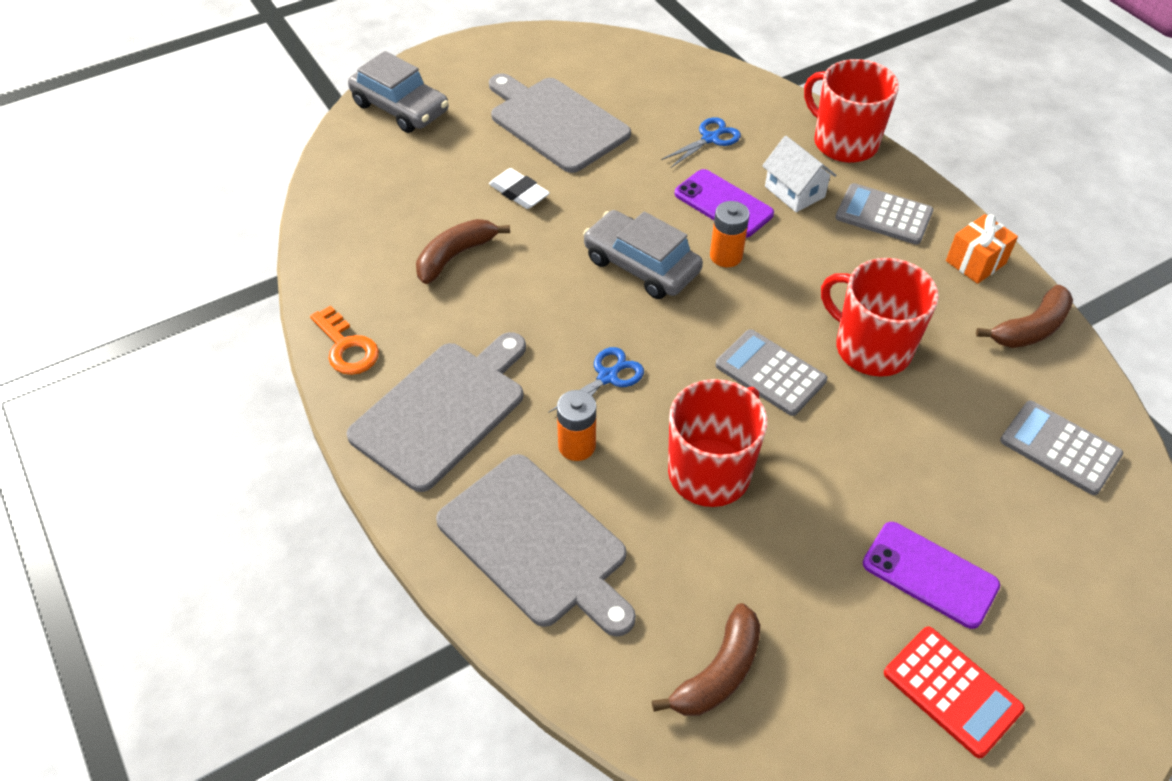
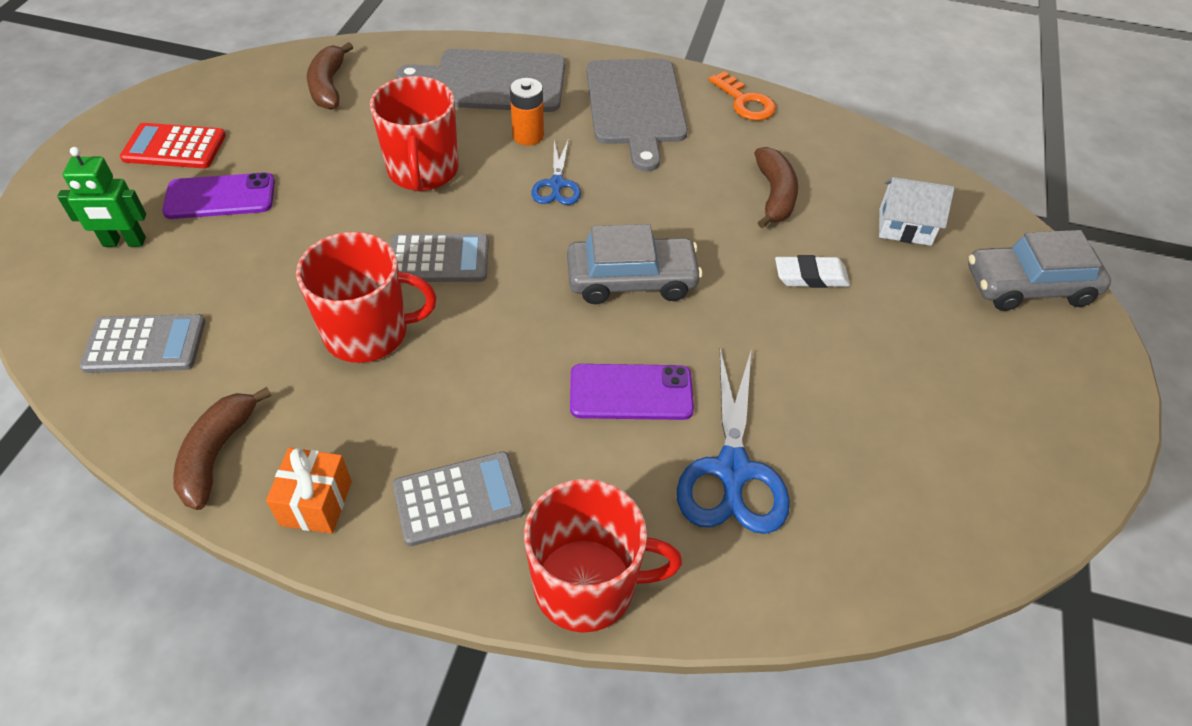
camera: 135 degrees right, 0 degrees up
orange key [310,306,379,375] -> orange key turned 135 degrees counterclockwise [709,71,776,121]
grey cutting board [489,73,631,173] -> none
blue scissors [661,117,741,167] -> blue scissors [677,349,790,534], size x1.75
orange battery [710,201,750,267] -> none
white house [762,136,837,212] -> white house moved to [879,177,954,246]
none -> green robot [57,147,146,247]

